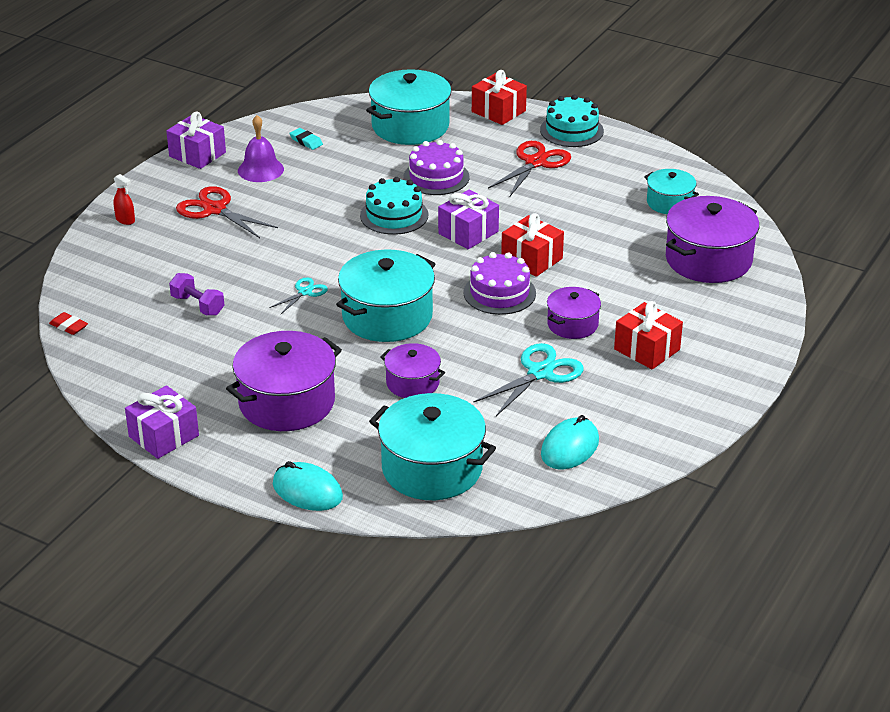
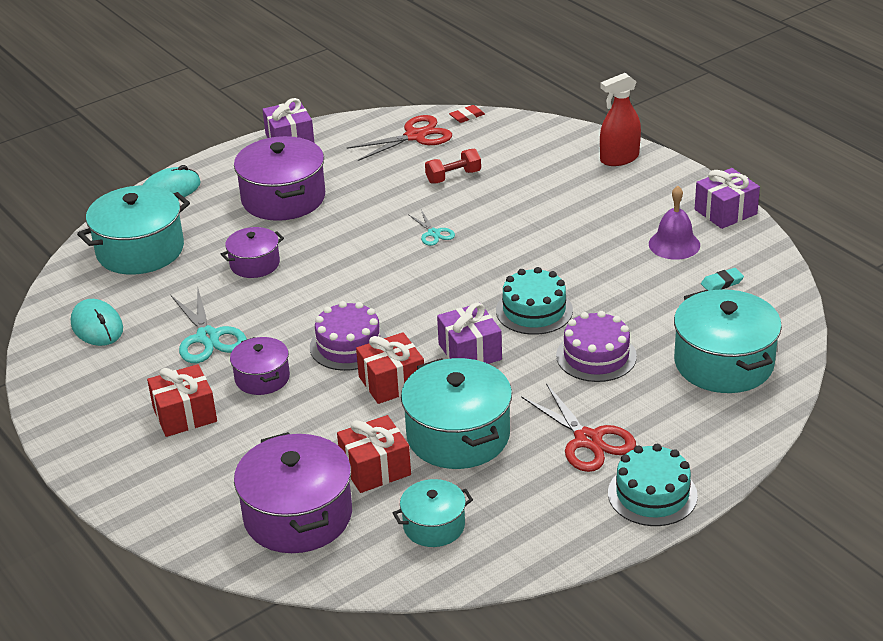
camera: 115 degrees right, 0 degrees up
red spray bottle [113,174,135,225] -> red spray bottle [600,73,641,166], size x1.84
purple dumbbell [169,273,224,316] -> red dumbbell [425,149,481,184]
red scissors [176,186,278,238] -> red scissors moved to [347,115,452,161]
turquoise pot [336,249,435,342] -> turquoise pot moved to [401,358,512,469]
red gift [472,70,527,125] -> red gift moved to [337,415,411,493]

